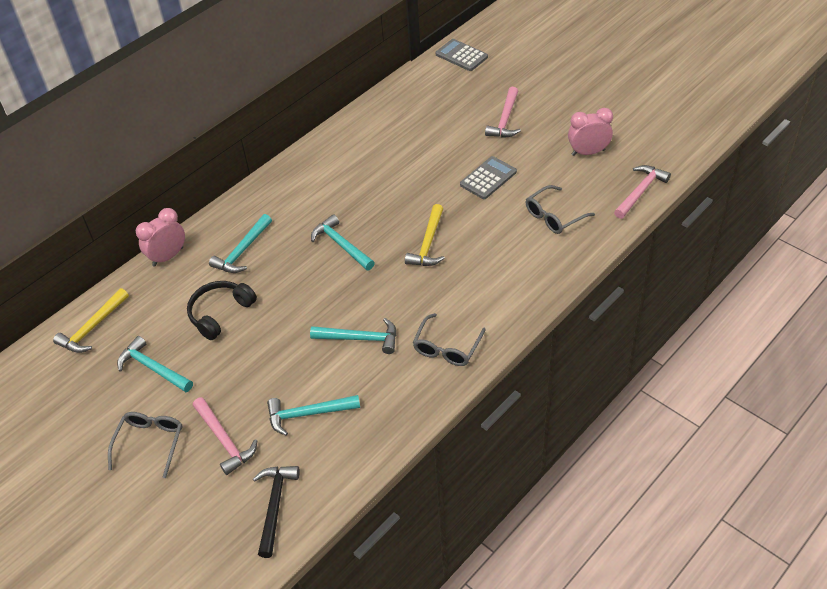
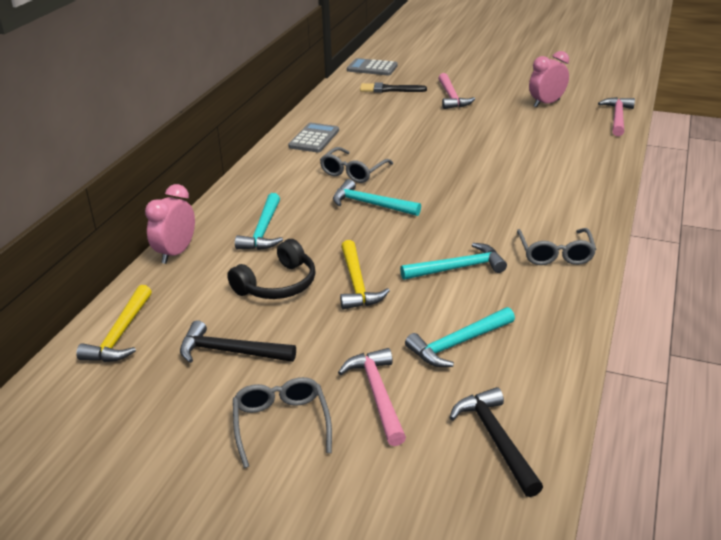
camera: 25 degrees left, 15 degrees down
turquoise hammer [117,336,193,392] -> black hammer [180,320,296,363]
black headphones [187,281,257,340] -> black headphones turned 150 degrees counterclockwise [227,239,316,299]
pink hammer [193,397,257,475] -> pink hammer turned 135 degrees counterclockwise [338,348,406,446]
yellow hammer [405,204,445,266] -> yellow hammer moved to [340,240,390,309]
grey calculator [460,156,517,199] -> grey calculator moved to [288,123,339,152]
grey glasses [526,185,595,234] -> grey glasses moved to [320,147,393,183]
none -> black brush [360,82,427,93]

